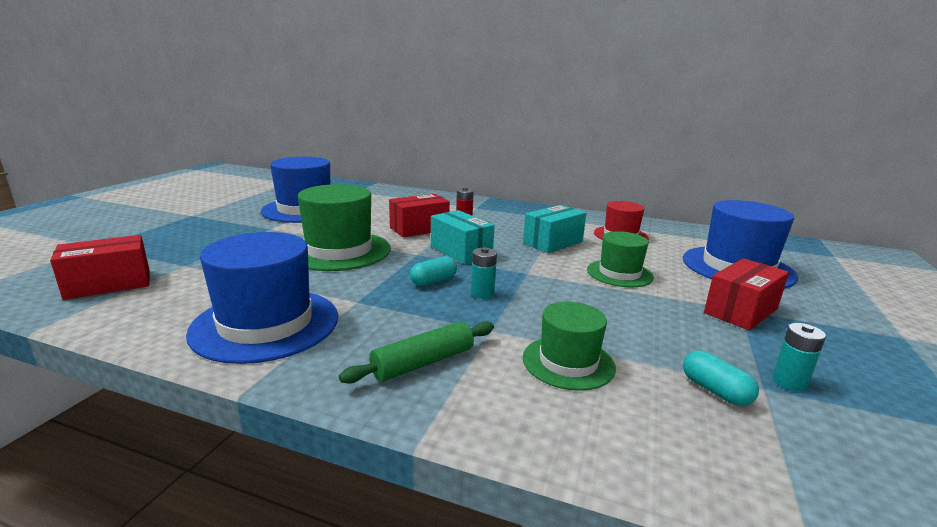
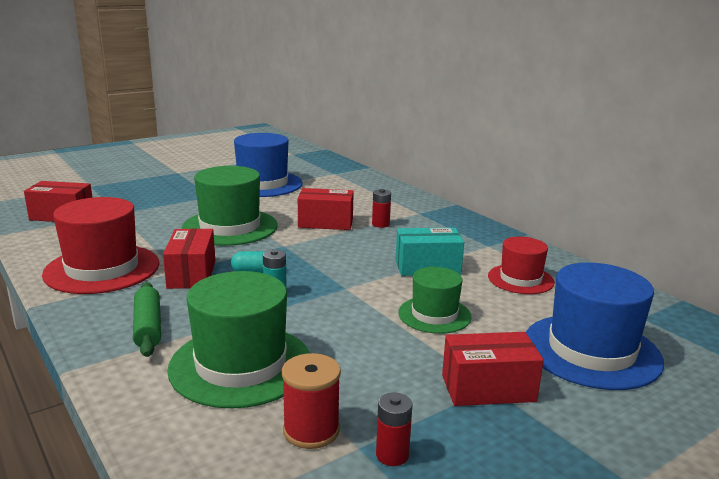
camera: 35 degrees right, 0 degrees up
blue hat [186,232,338,364] -> red hat [42,197,159,294]
green rolling pin [339,321,494,384] -> green rolling pin turned 75 degrees clockwise [133,282,161,357]
turquoise box [431,210,495,264] -> none
green hat [523,302,616,391] -> green hat [167,271,310,408], size x1.68
turquoise capsule [683,350,759,406] -> red spool [282,353,341,449]
turquoise battery [772,323,826,392] -> red battery [376,393,412,466]
none -> red box [163,228,215,289]

